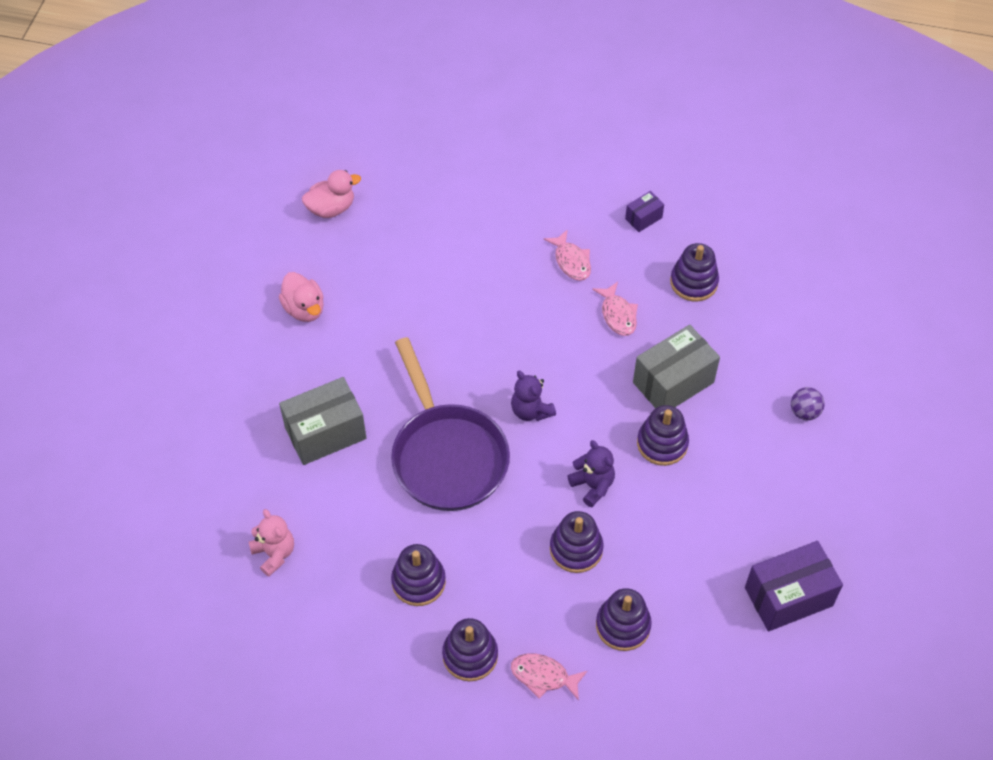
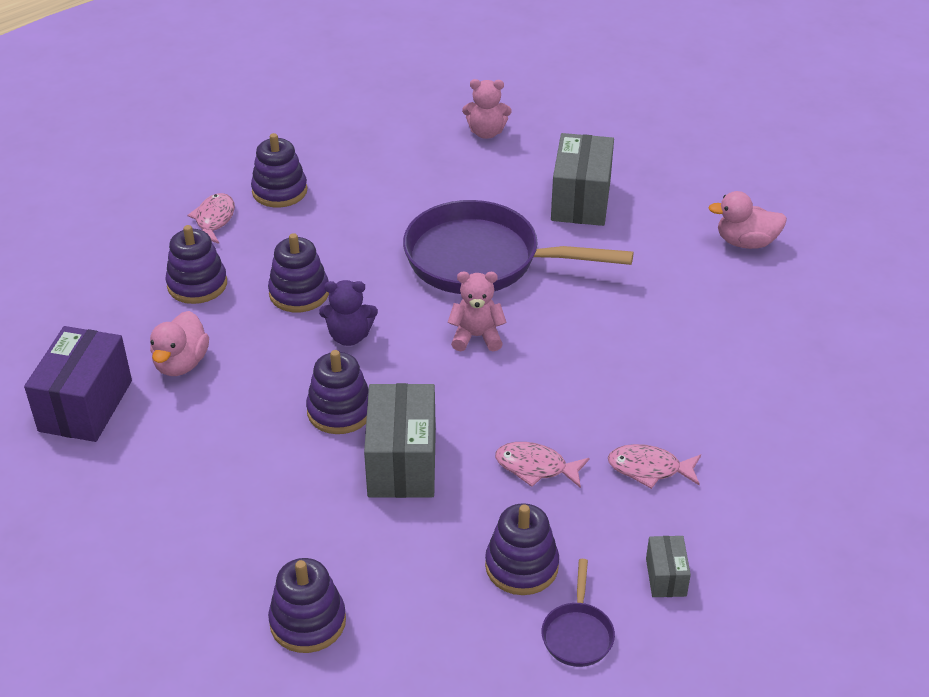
camera: 125 degrees right, 15 degrees down
pink duck [302,170,361,218] -> pink duck moved to [150,311,209,376]
purple stacking toy [391,544,446,606] -> purple stacking toy moved to [268,558,346,653]
purple teddy bear [511,371,556,421] -> pink teddy bear [448,271,507,352]
pink fish [511,653,587,701] -> pink fish turned 45 degrees counterclockwise [187,193,235,244]
purple box [625,191,664,232] -> grey box [646,536,691,597]
purple ball [791,387,825,420] -> none
none -> purple pan [542,559,615,667]

